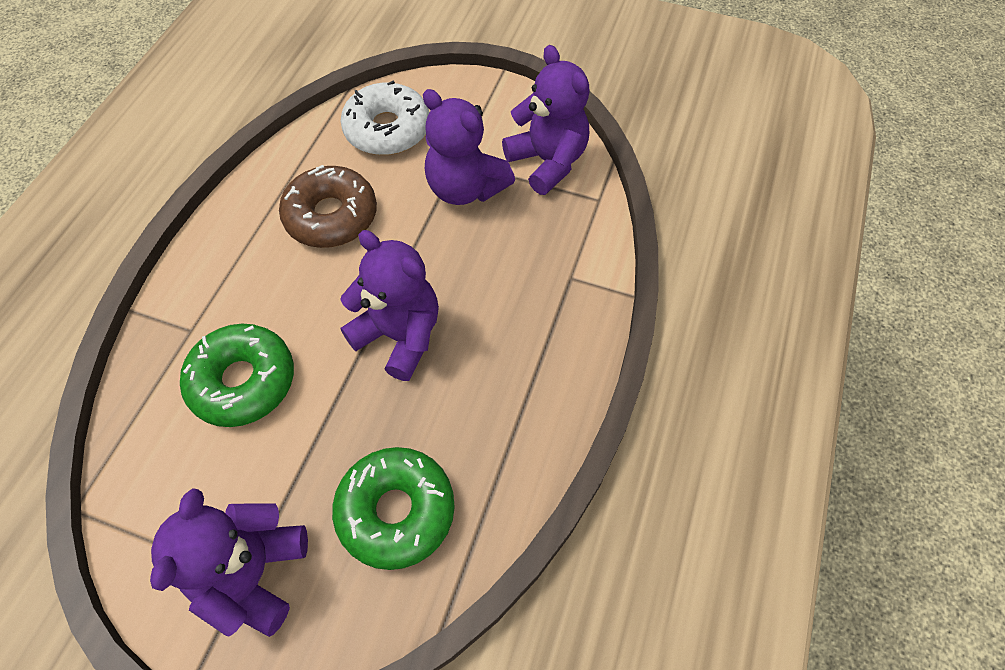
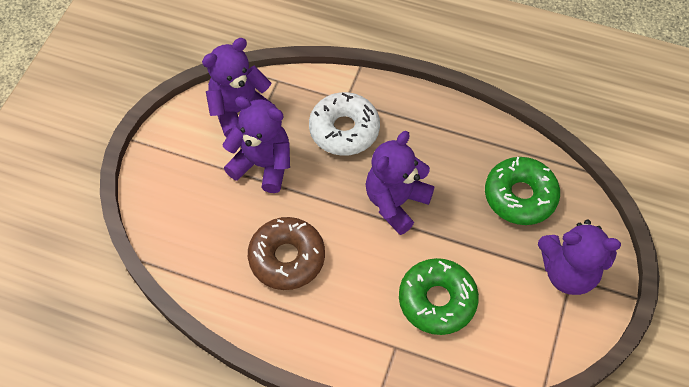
camera: 90 degrees left, 0 degrees up
white donut [341,81,429,155] -> white donut moved to [309,92,380,156]
purple teddy bear [423,89,515,205] -> purple teddy bear turned 105 degrees counterclockwise [222,96,290,193]

